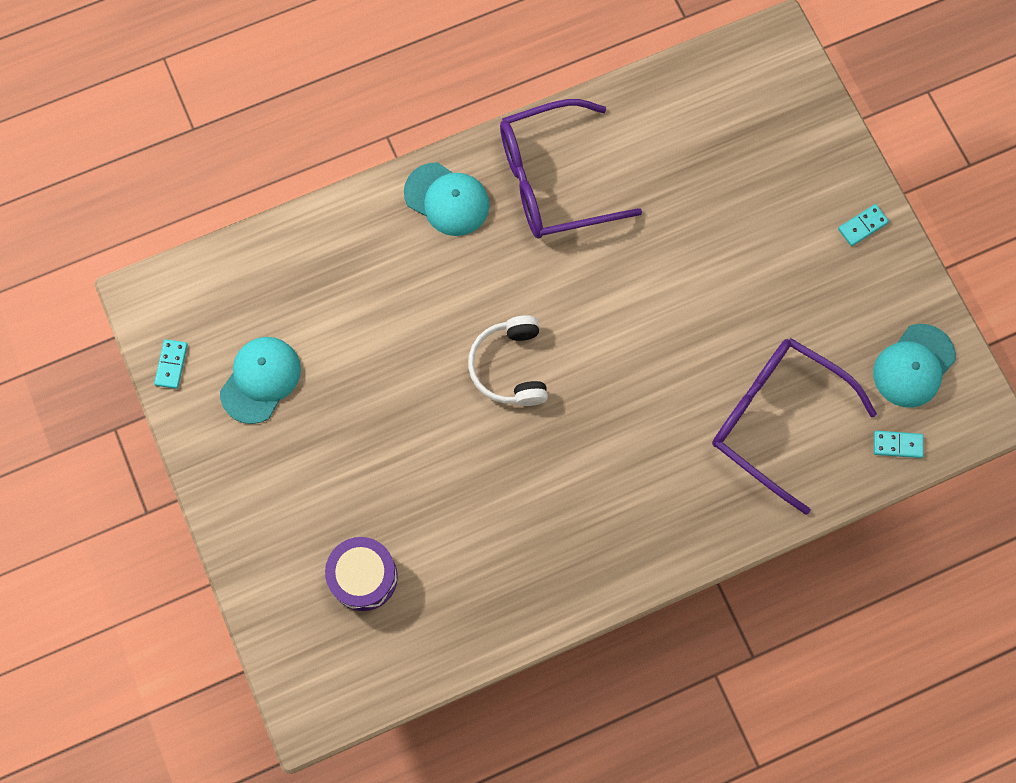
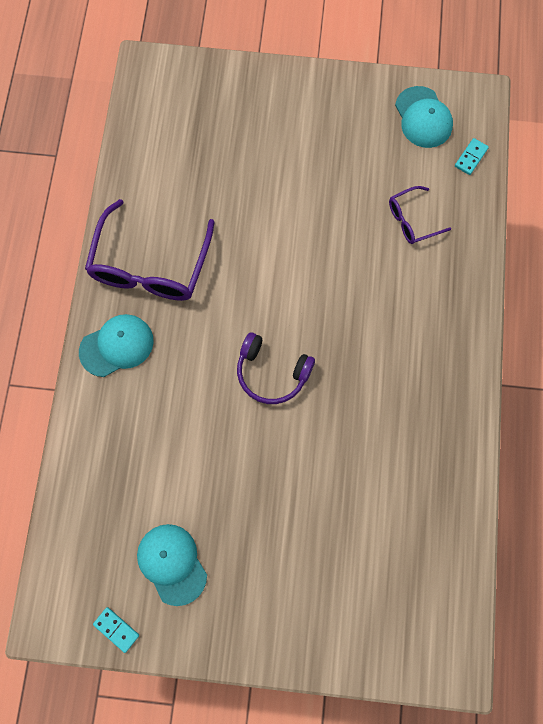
camera: 60 degrees left, 0 degrees up
purple drum [325,537,398,611] -> none
white headphones [468,315,548,406] -> purple headphones [237,332,315,404]
purple glasses [712,338,877,515] -> purple glasses [389,186,451,244], size x0.51
turquoise domino [838,204,889,246] -> none

